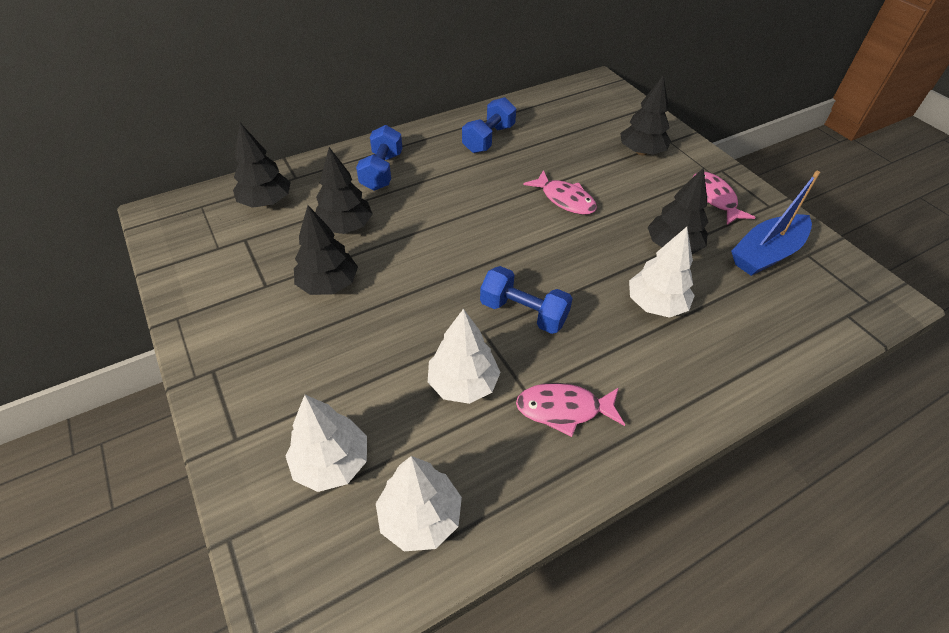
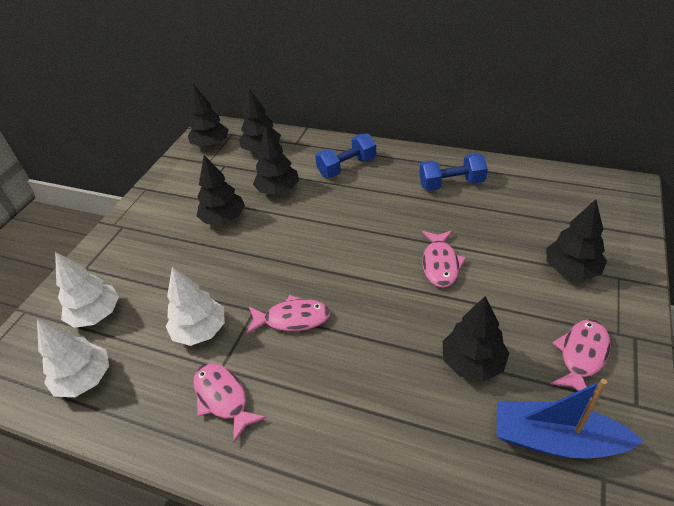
camera: 55 degrees right, 5 degrees down
blue dumbbell [480,266,573,334] -> pink fish [246,295,331,335]
white tree [629,227,695,318] -> none
none -> black tree [188,84,229,148]

